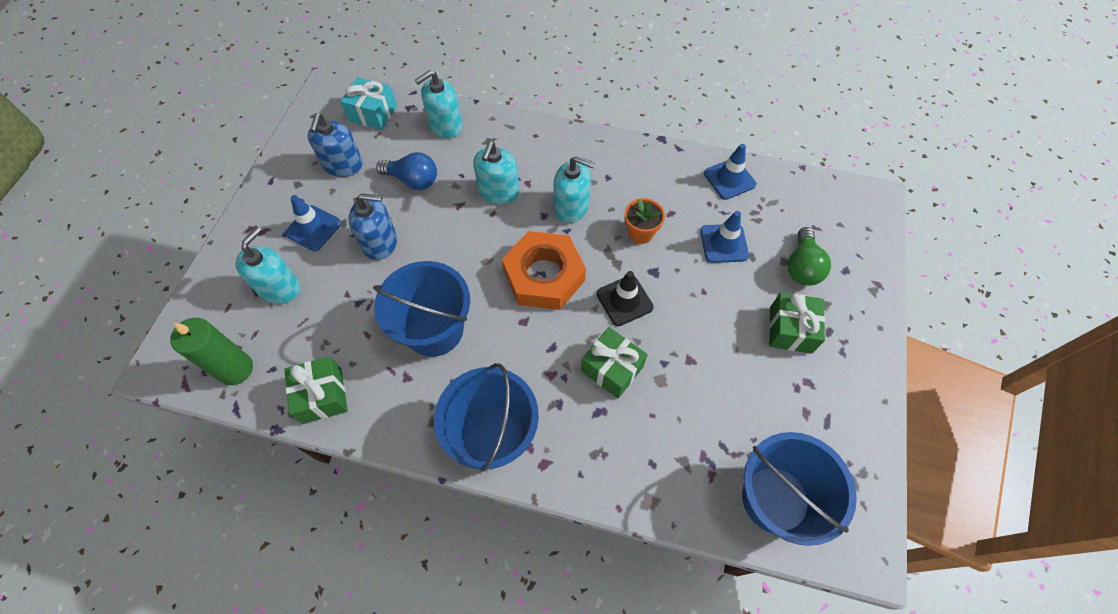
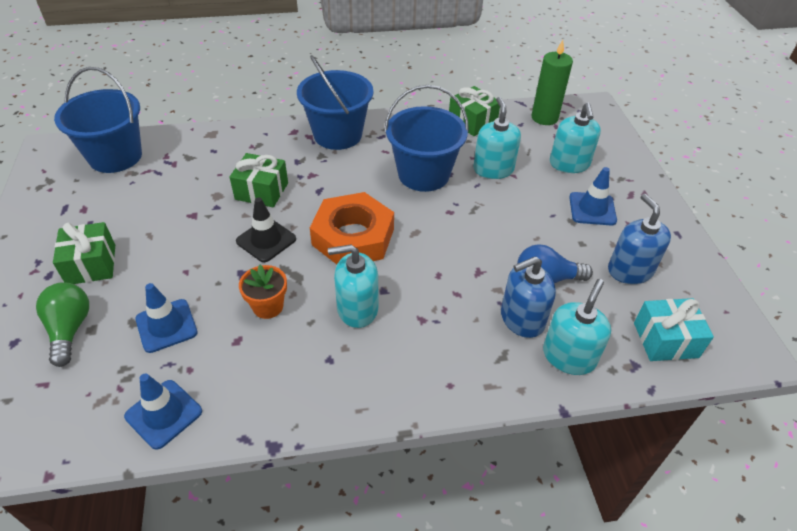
camera: 155 degrees right, 15 degrees down
blue soap dispenser [348,193,397,260] -> blue soap dispenser moved to [501,256,556,338]
turquoise soap dispenser [473,141,519,204] -> turquoise soap dispenser moved to [473,97,521,179]

